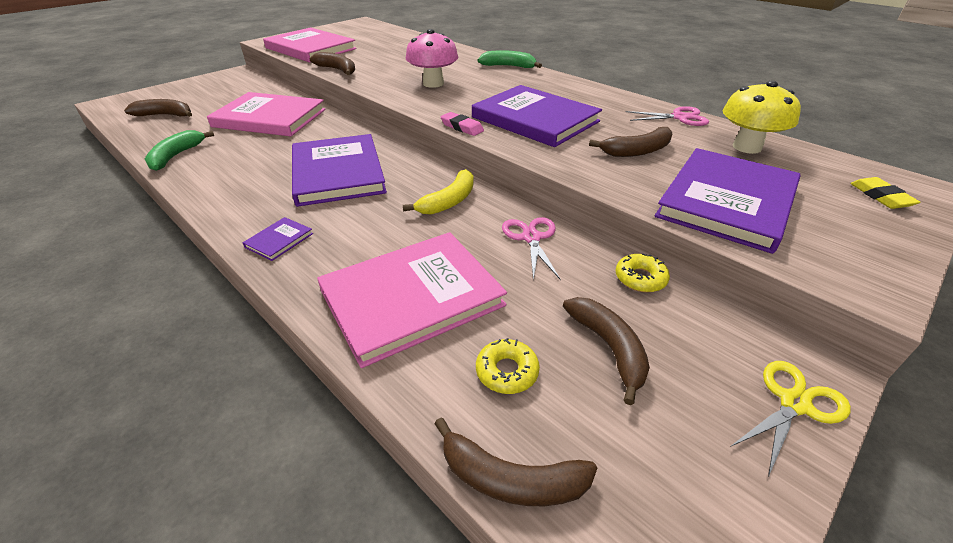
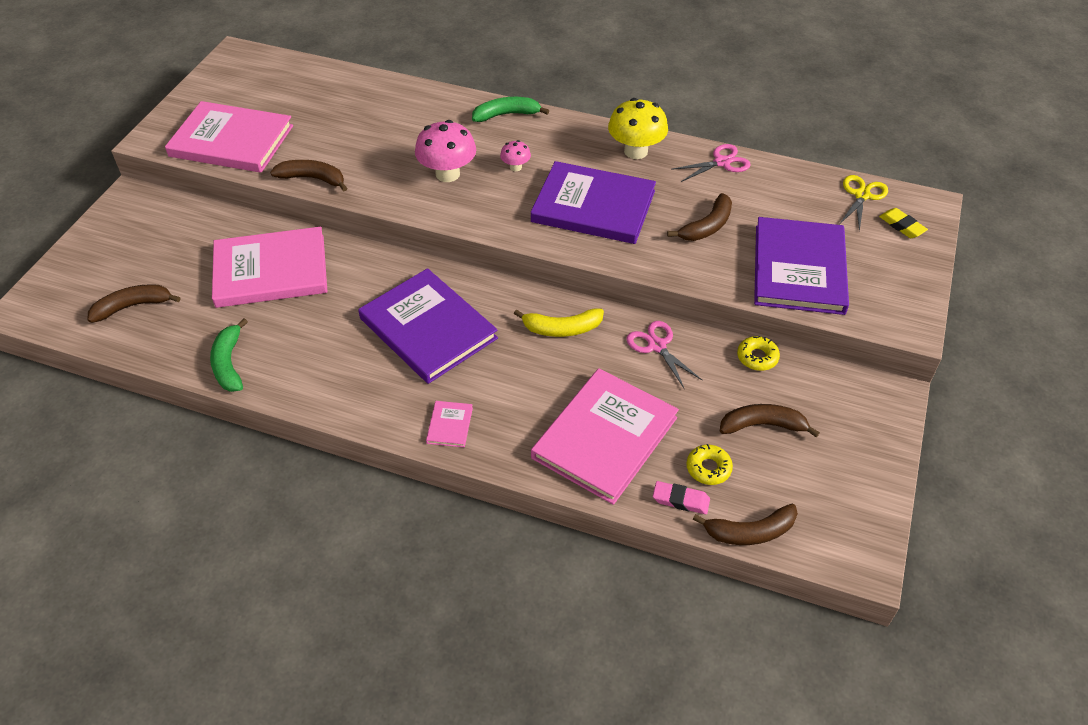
camera: 25 degrees left, 10 degrees up
purple book [243,217,313,261] -> pink book [426,401,473,448]
yellow banana [403,169,474,215] -> yellow banana turned 75 degrees clockwise [514,308,604,337]
pink eraser [440,112,484,136] -> pink eraser moved to [653,481,710,514]
brown banana [563,297,650,405] -> brown banana turned 45 degrees counterclockwise [720,404,820,437]
yellow mushroom [723,80,801,154] -> yellow mushroom moved to [608,98,668,159]
yellow scissors [730,361,851,477] -> yellow scissors moved to [840,175,888,231]
none -> pink mushroom [500,140,531,171]

